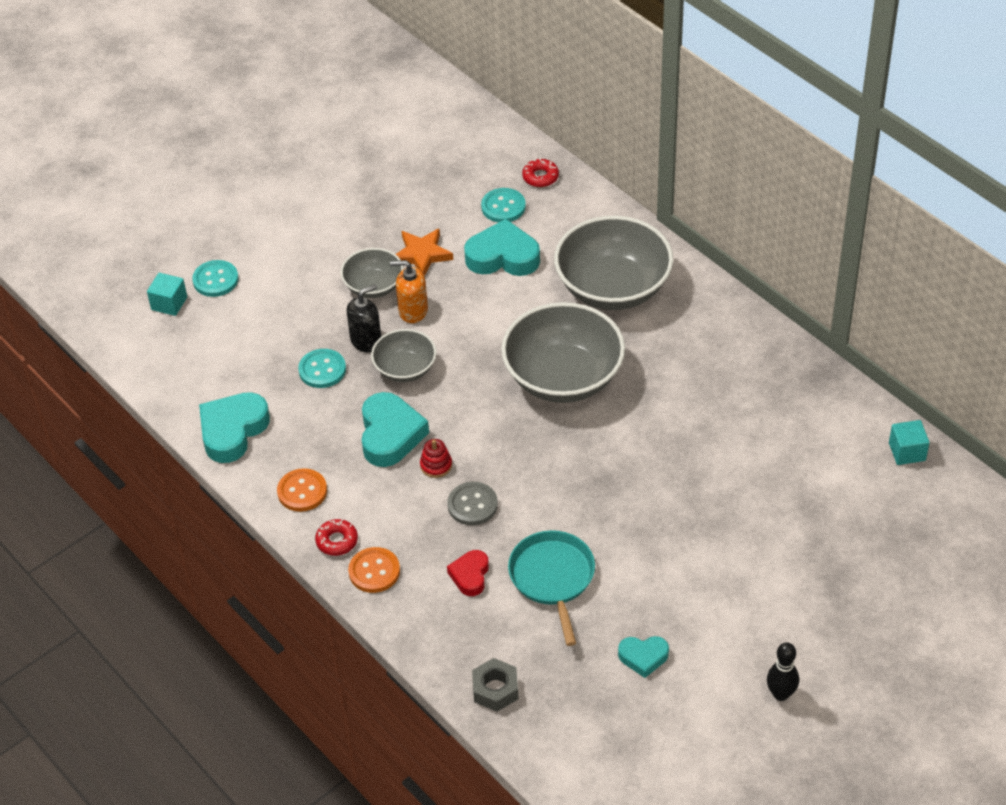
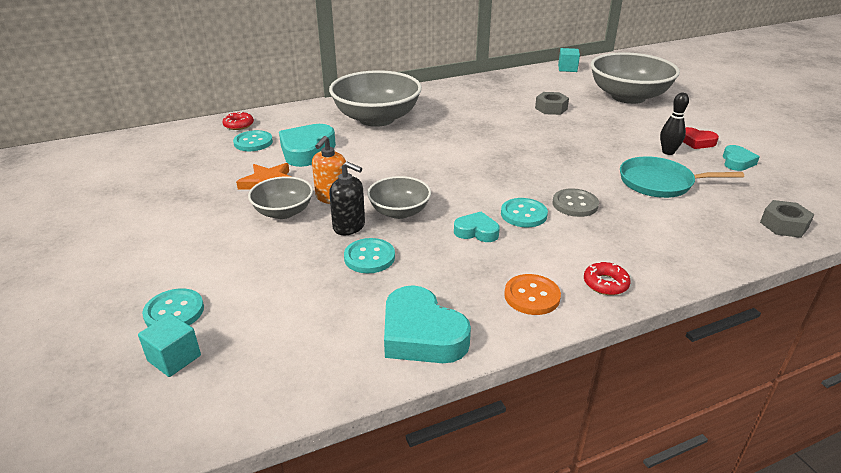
camera: 75 degrees left, 15 degrees down
black soap dispenser [346,284,381,353] -> black soap dispenser turned 135 degrees clockwise [329,162,365,235]
orange button [348,547,400,593] -> none
turquoise heart [361,392,429,467] -> turquoise heart [454,212,500,242], size x0.57
red stacking toy [420,439,452,478] -> turquoise button [501,198,548,227]
red heart [447,550,489,596] -> red heart moved to [683,127,719,149]
grey bowl [501,302,625,403] -> grey bowl moved to [591,52,680,104]
black bowling pin [767,642,799,701] -> black bowling pin moved to [660,93,689,155]
none -> grey nut [535,92,569,115]

